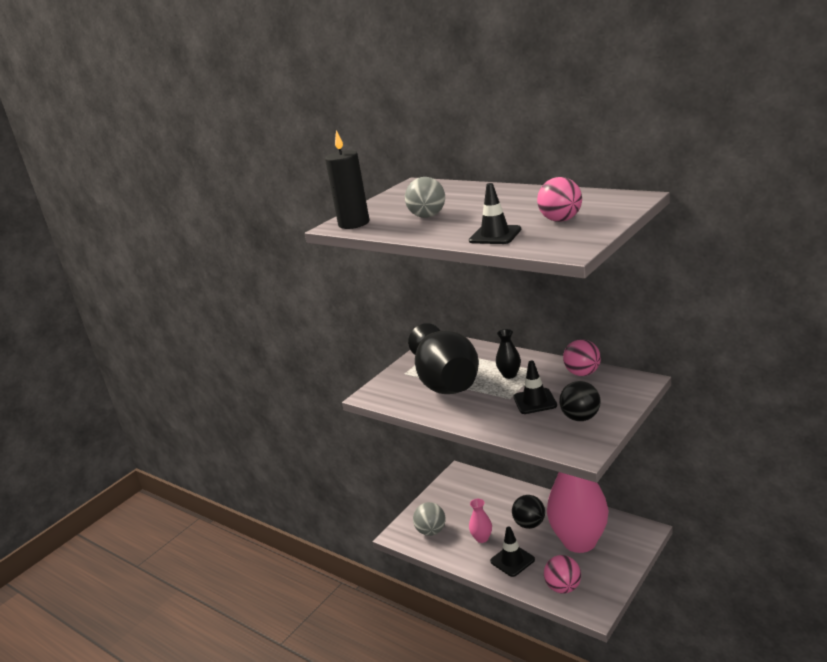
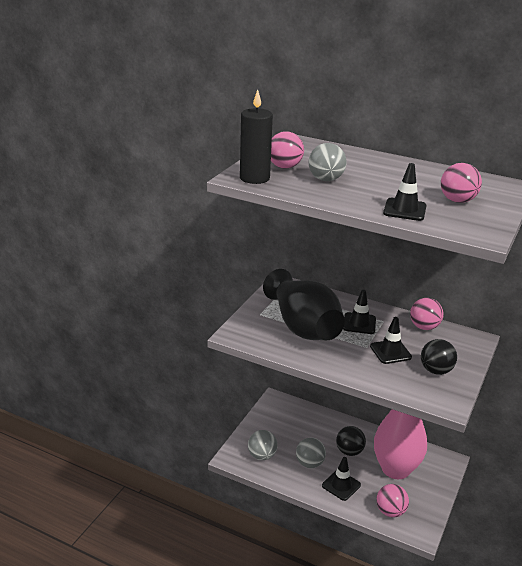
camera: 15 degrees left, 5 degrees up
pink vase [469,499,492,543] -> grey ball [296,437,326,468]
black vase [496,329,521,379] -> black traffic cone [343,290,376,334]
none -> pink ball [271,131,304,169]

